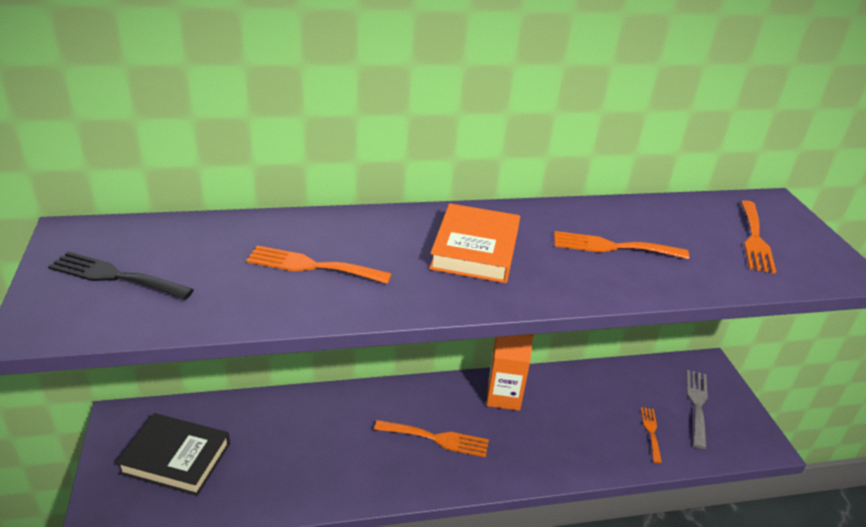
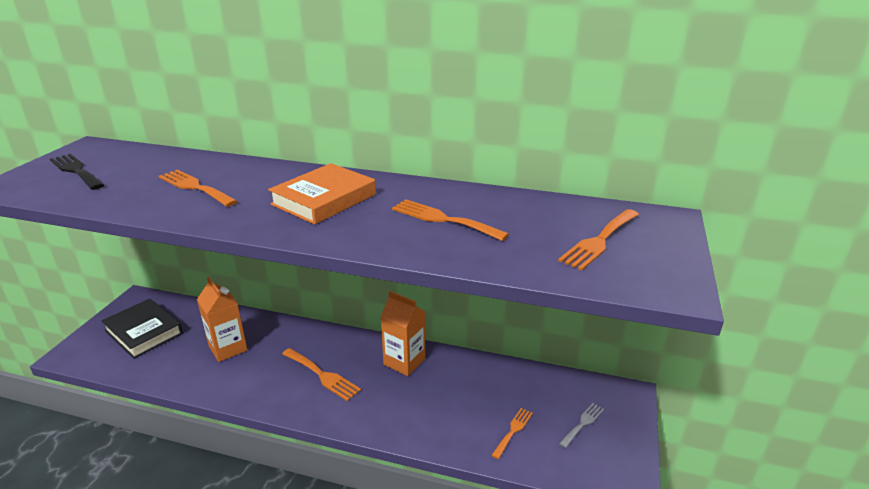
camera: 30 degrees right, 5 degrees down
grey fork [687,370,708,449] -> grey fork [559,403,604,448], size x0.64
none -> orange carton [197,277,247,362]

